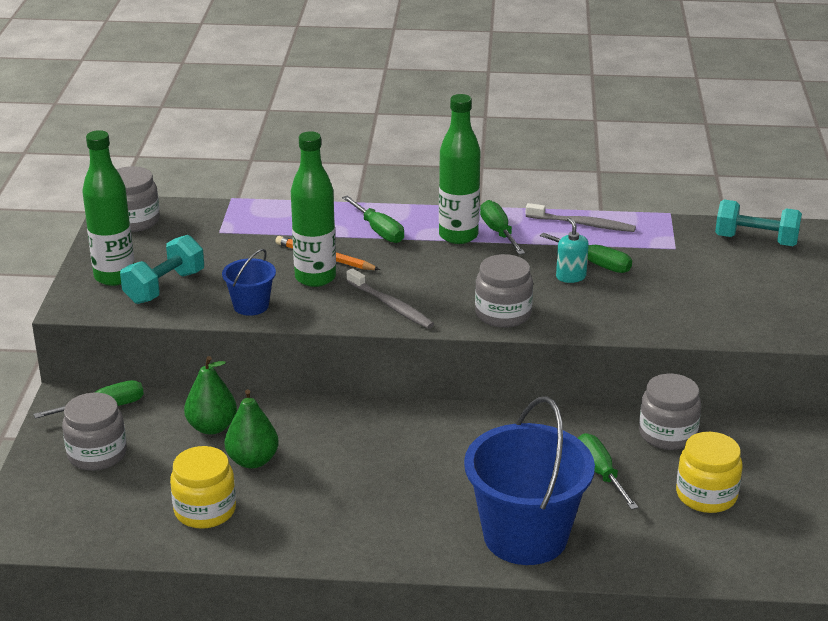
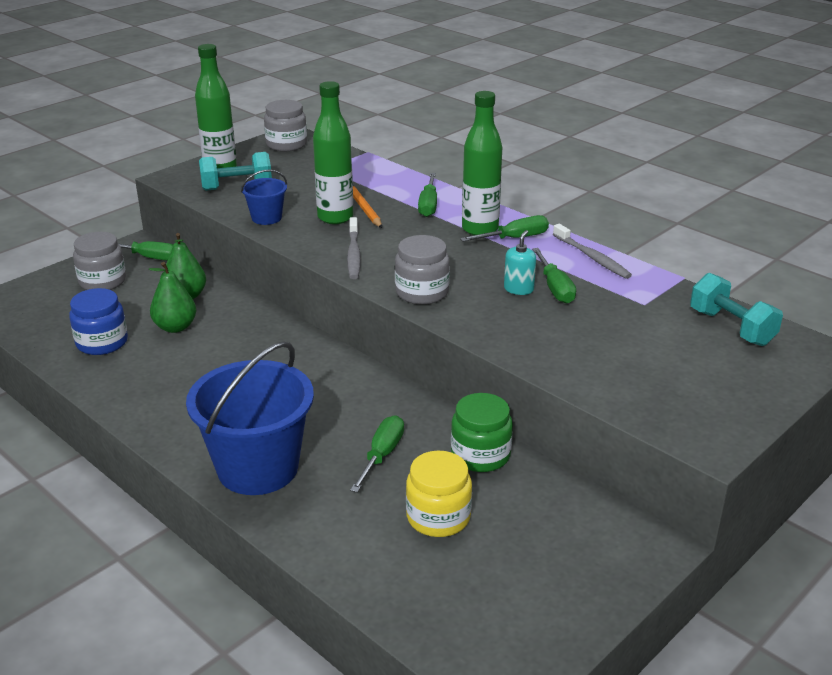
camera: 40 degrees right, 0 degrees up
yellow jar [170,446,236,529] -> blue jar [69,288,128,355]
green screwdriver [480,200,525,255] -> green screwdriver turned 45 degrees clockwise [460,215,549,242]
grey jar [639,373,701,450] -> green jar [451,393,513,472]

